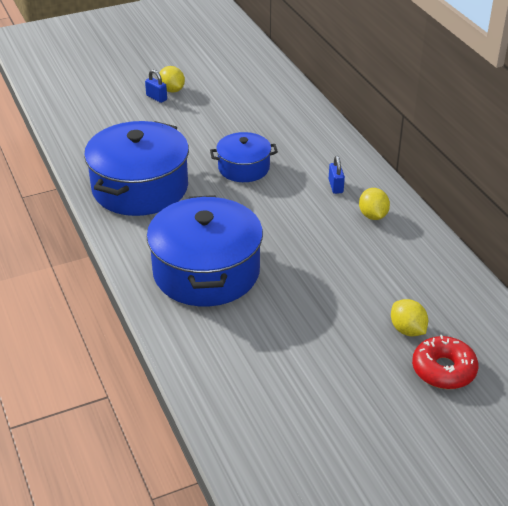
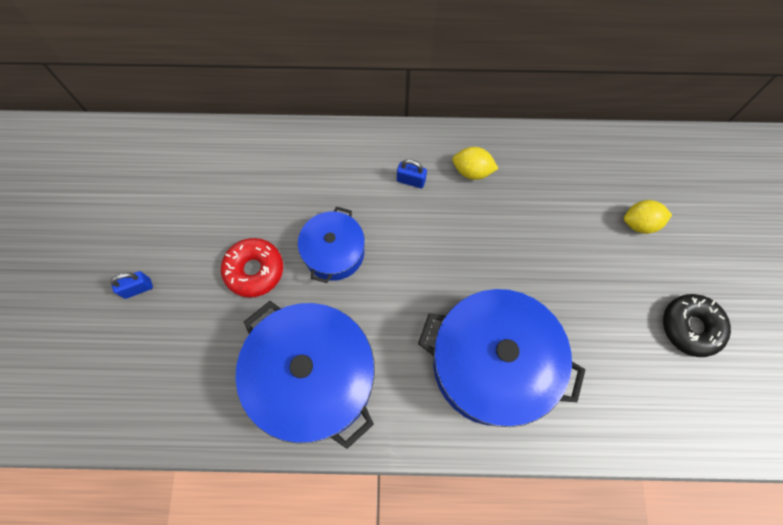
camera: 65 degrees left, 30 degrees up
yellow lemon [159,66,185,93] -> none
red donut [412,335,478,389] -> red donut moved to [221,238,283,298]
none -> black donut [663,294,731,357]

